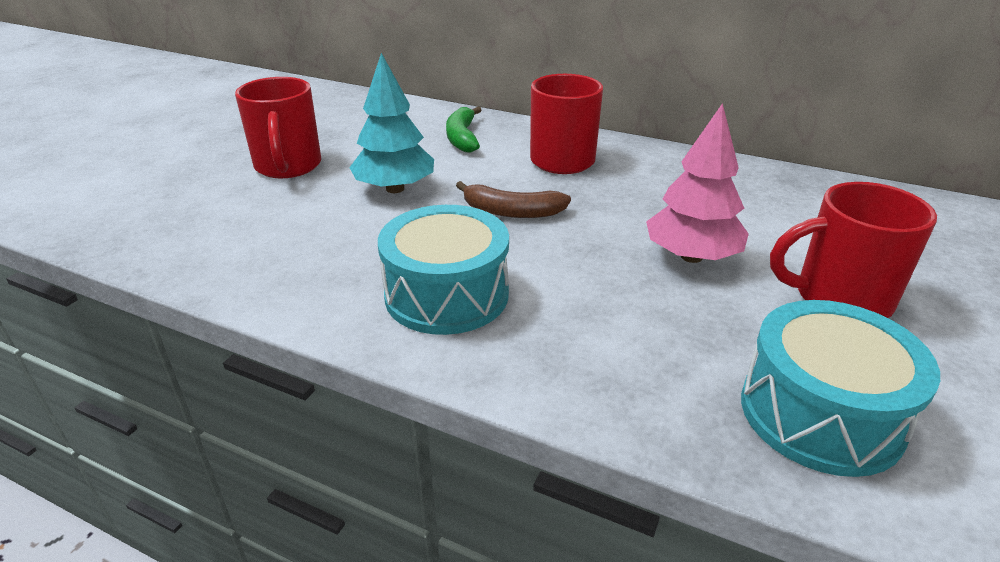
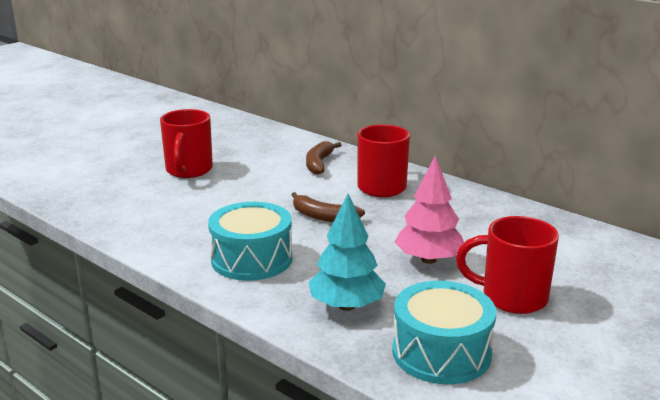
camera: 15 degrees right, 10 degrees down
turquoise tree [349,53,434,193] -> turquoise tree moved to [309,194,386,311]
green banana [446,107,481,153] -> brown banana [306,141,341,175]

